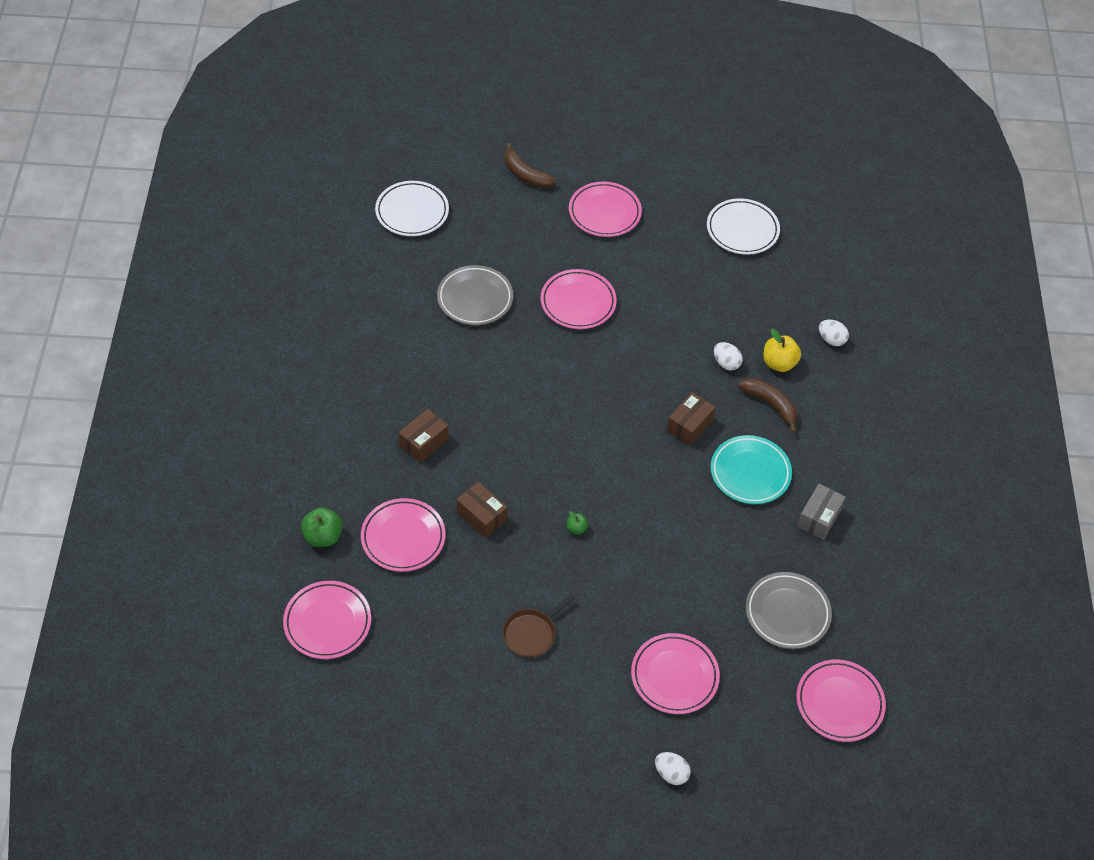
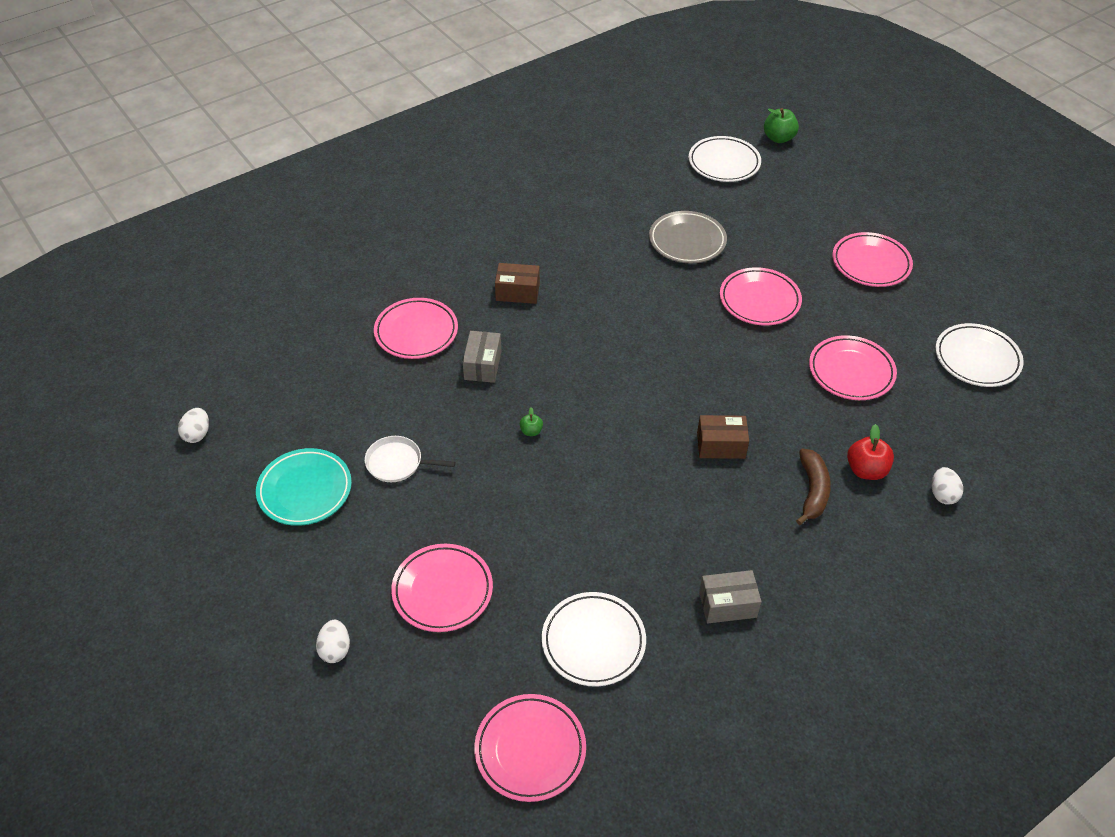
camera: 55 degrees right, 5 degrees down
pink plate [283,581,371,659] -> pink plate moved to [809,335,897,400]
green apple [301,507,343,547] -> green apple moved to [764,108,799,143]
brown box [456,482,508,538] -> grey box [463,331,501,383]
brown pan [503,594,575,657] -> white pan [365,436,455,482]
brown banana [505,143,557,188] -> none
turquoise plate [711,435,792,504] -> turquoise plate moved to [256,448,352,526]
white egg [714,342,743,370] -> white egg moved to [178,408,209,443]
grey plate [746,572,832,649] -> white plate [542,592,646,687]
yellow apple [763,329,801,372] -> red apple [847,424,894,480]

